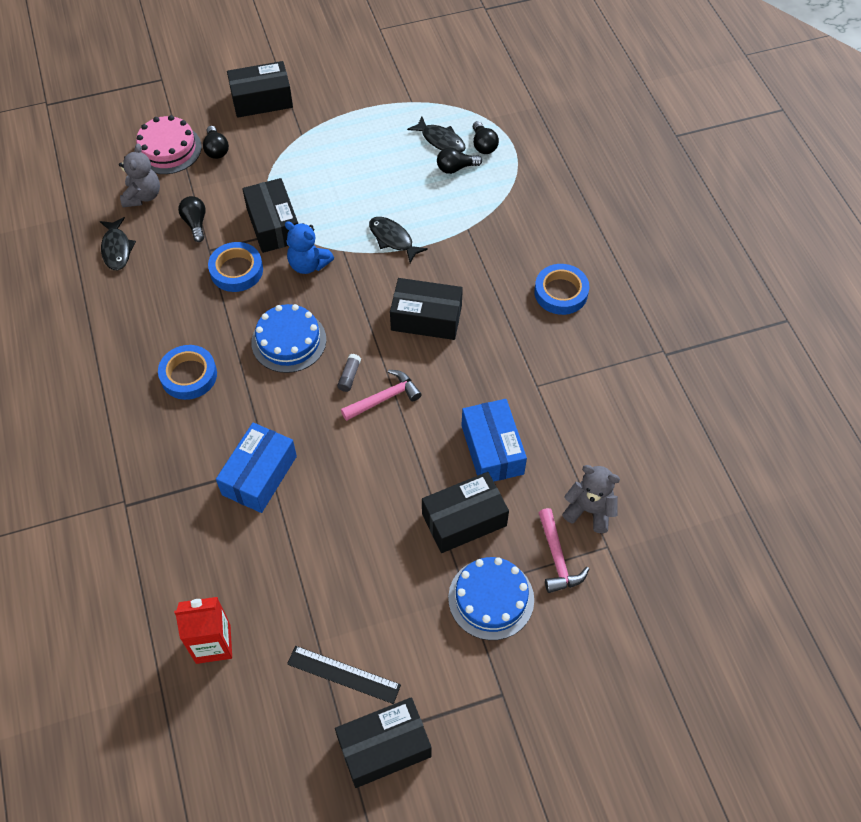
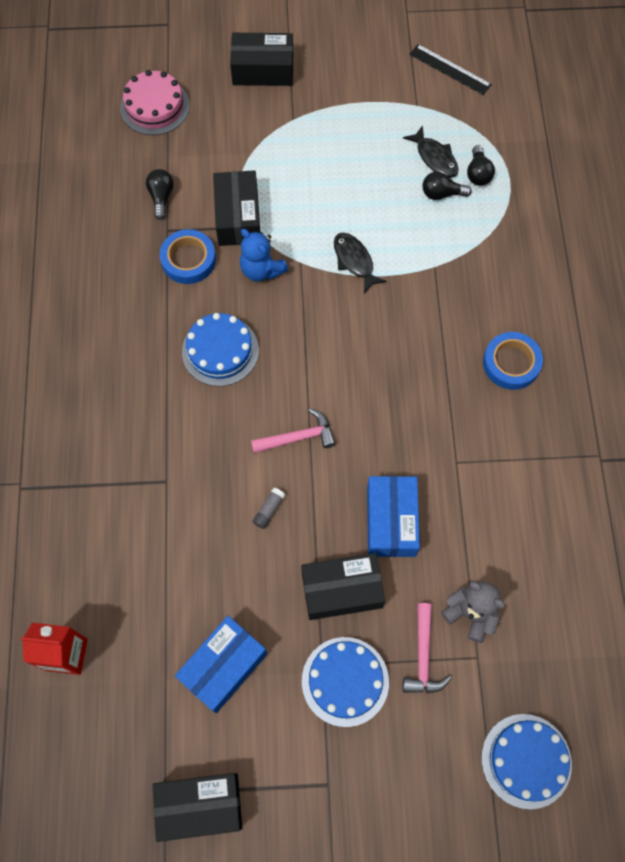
camera: 15 degrees right, 10 degrees up
black fish [100,217,136,270] -> none
grey teddy bear [119,144,160,207] -> none
blue tape [158,345,217,400] -> none
black light bulb [203,126,229,159] -> none
blue box [216,422,297,513] -> blue box moved to [175,616,267,713]
black ruler [287,646,401,704] -> black ruler moved to [409,44,492,95]
grey glue stick [337,354,361,392] -> grey glue stick moved to [253,488,285,529]
black box [390,278,463,340] -> none
none -> blue cake [481,714,572,809]

